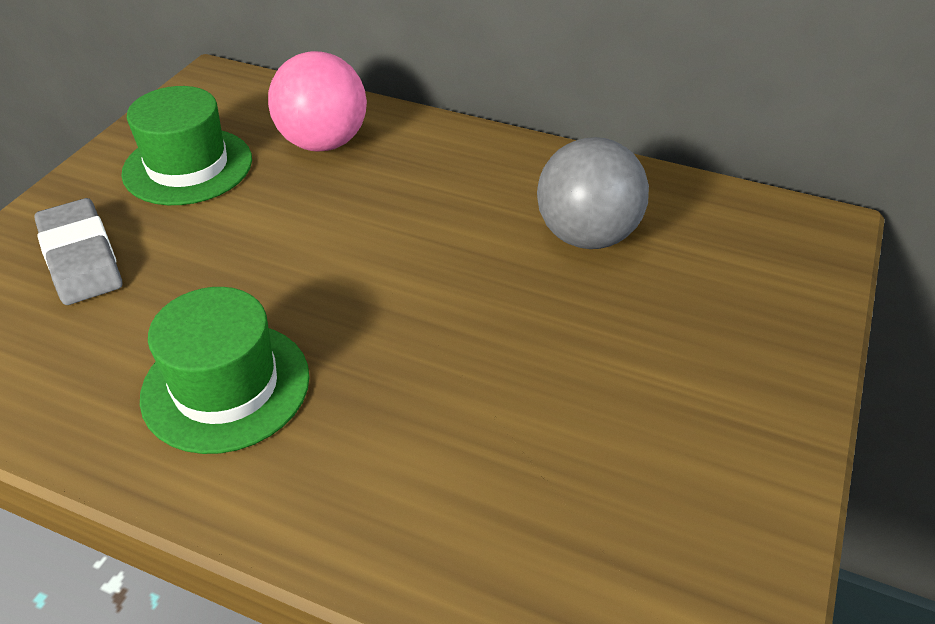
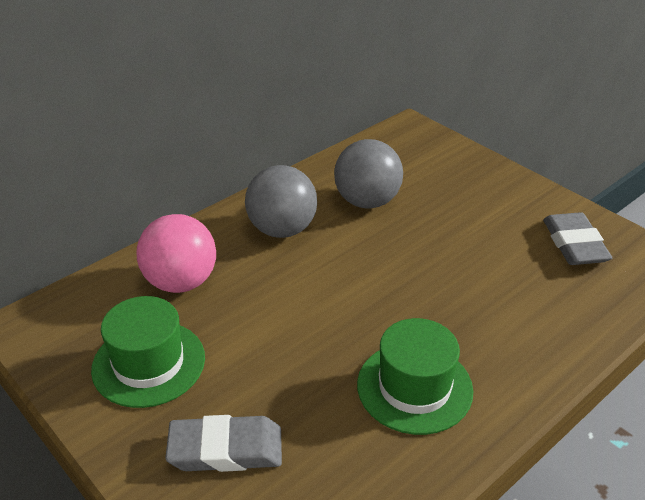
camera: 65 degrees left, 5 degrees down
none -> grey ball [245,165,317,238]
none -> grey eraser [543,212,612,265]

